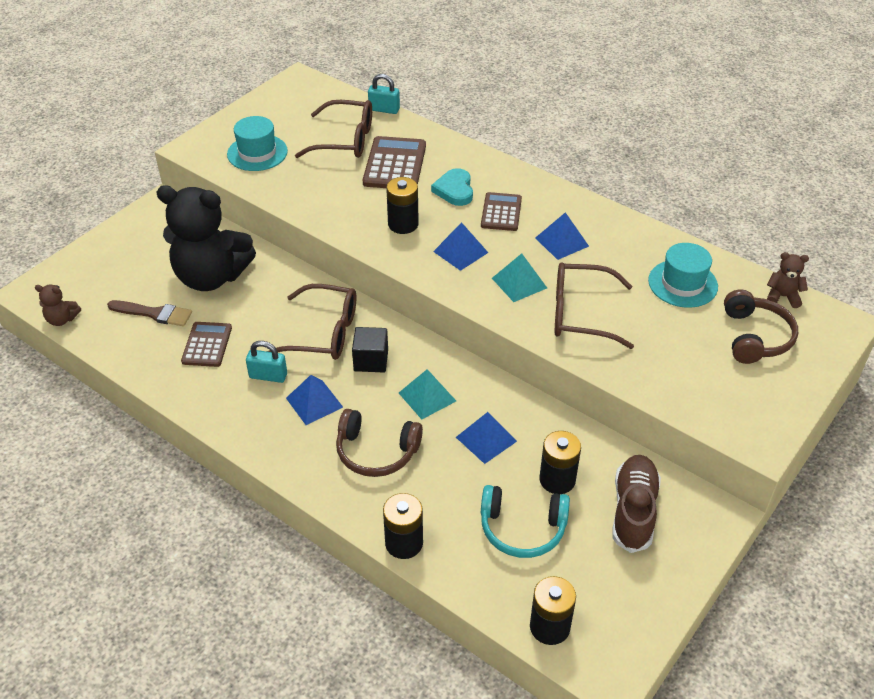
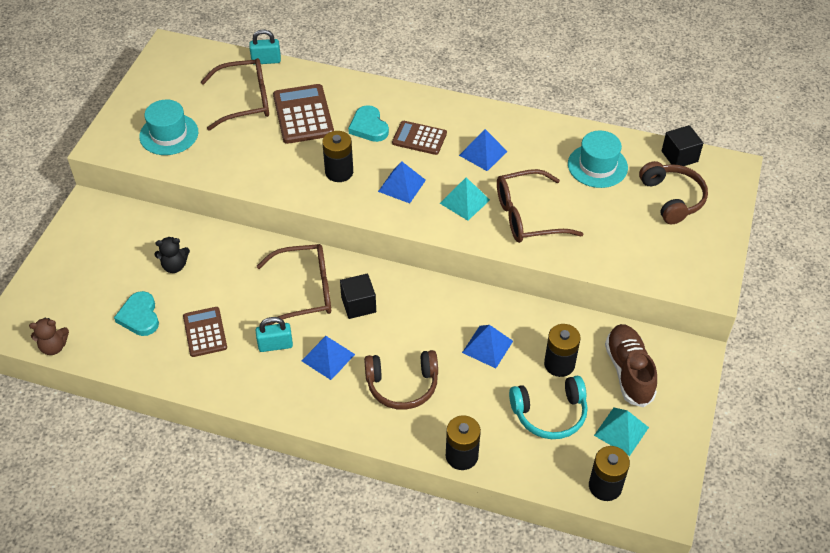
camera: 20 degrees left, 5 degrees up
brown brush [107,300,192,326] -> turquoise heart [114,291,159,336]
black teddy bear [156,185,256,291] -> black teddy bear [154,237,190,273], size x0.41
turquoise pyramid [399,369,456,420] -> turquoise pyramid moved to [594,408,649,456]
brown calculator [481,192,522,231] -> brown calculator turned 60 degrees counterclockwise [392,121,447,155]
brown teddy bear [767,252,809,308] -> black cube [662,125,703,166]

